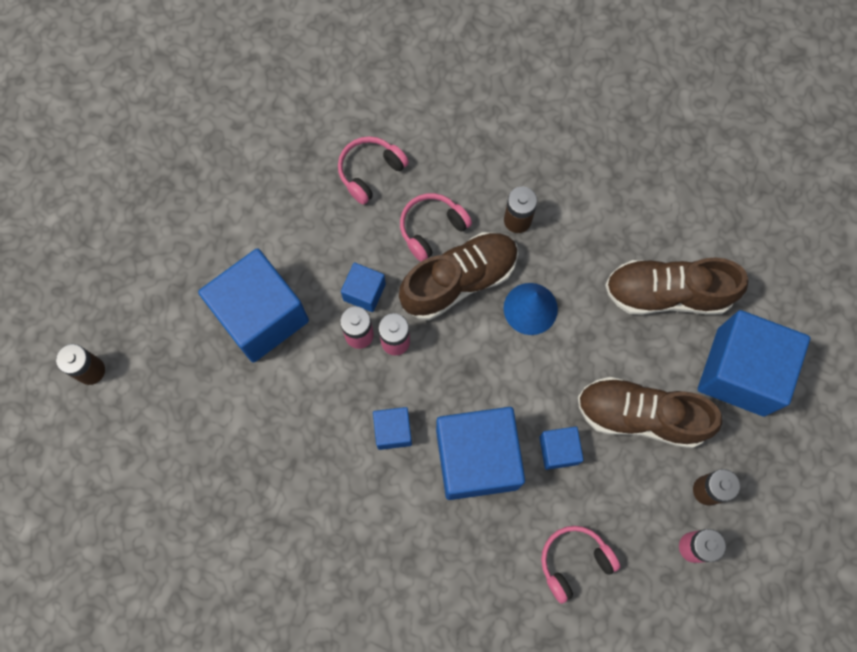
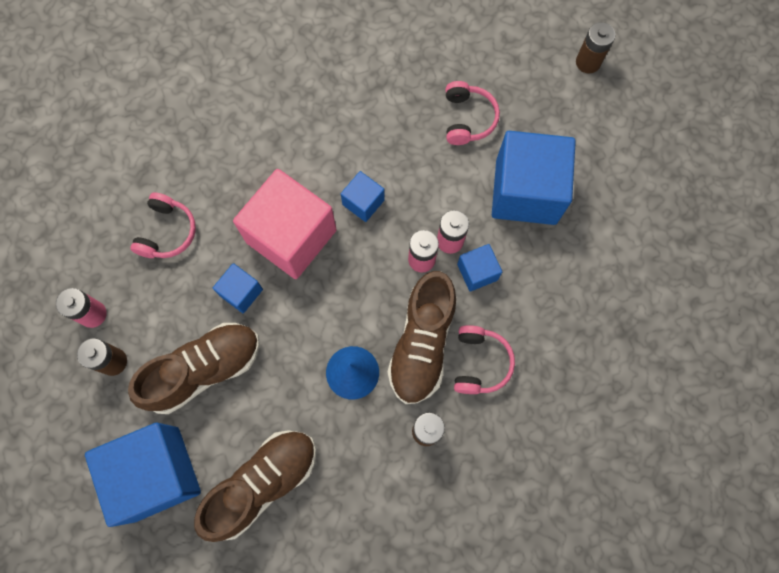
camera: 135 degrees right, 0 degrees up
pink headphones [338,136,409,204] -> pink headphones moved to [446,81,500,145]
blue cube [436,407,525,500] -> pink cube [233,169,337,279]

